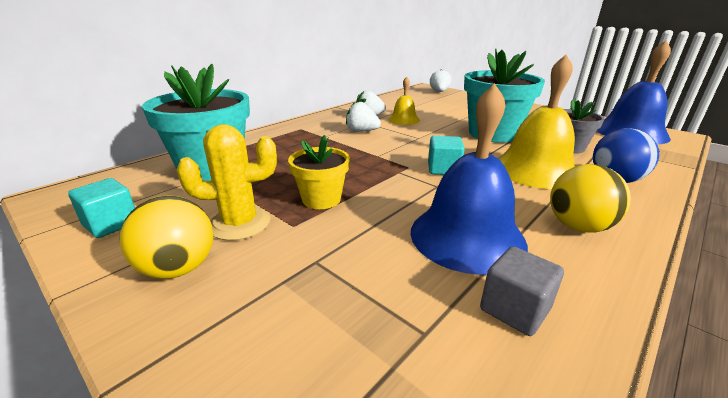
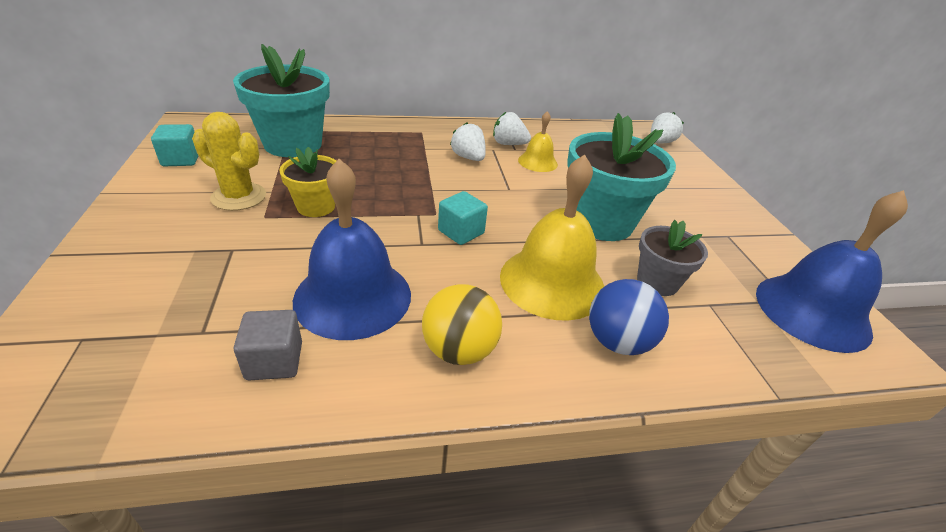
camera: 35 degrees right, 10 degrees up
yellow ball [120,195,213,279] -> none

